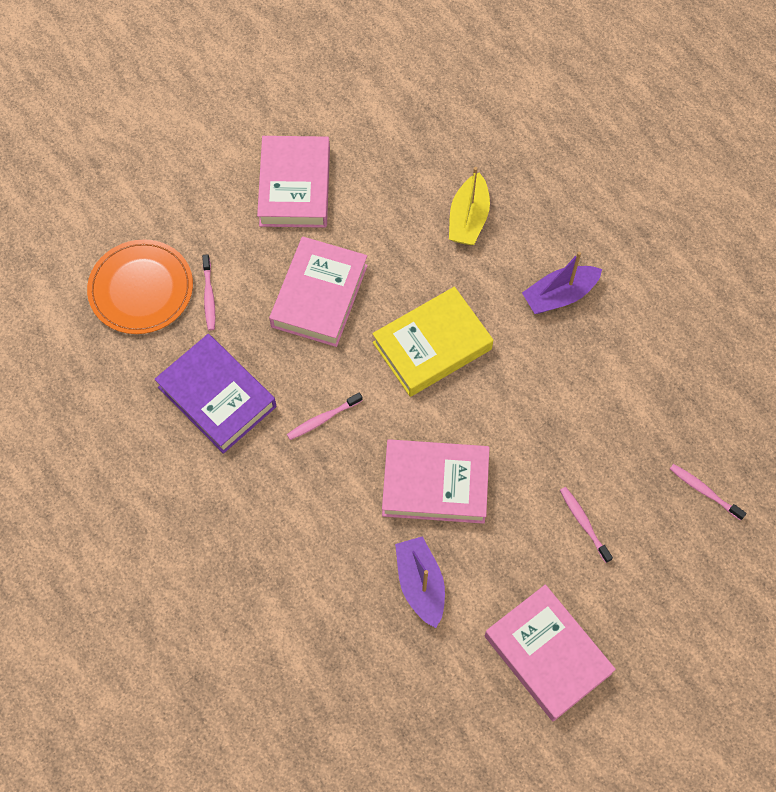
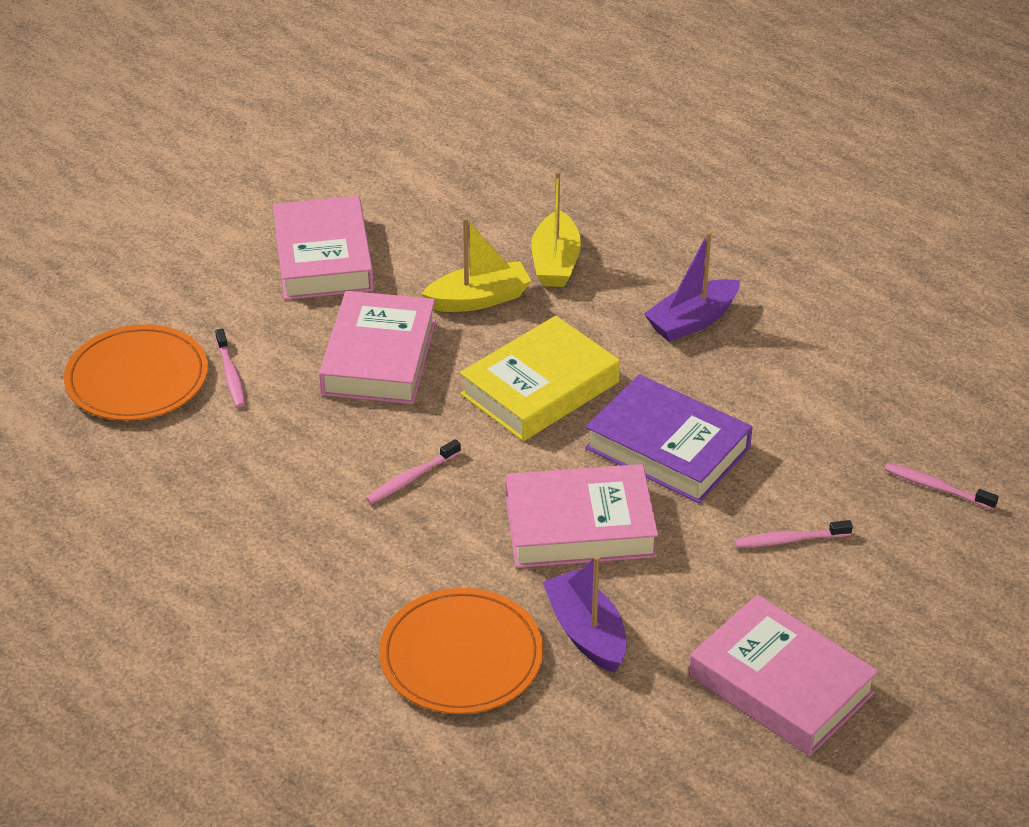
camera: 10 degrees left, 25 degrees down
purple book [154,334,276,454] -> purple book moved to [585,374,753,504]
pink toothbrush [560,487,613,563] -> pink toothbrush turned 60 degrees counterclockwise [734,520,853,548]
none -> orange plate [379,588,543,714]
none -> yellow boat [422,217,531,312]

